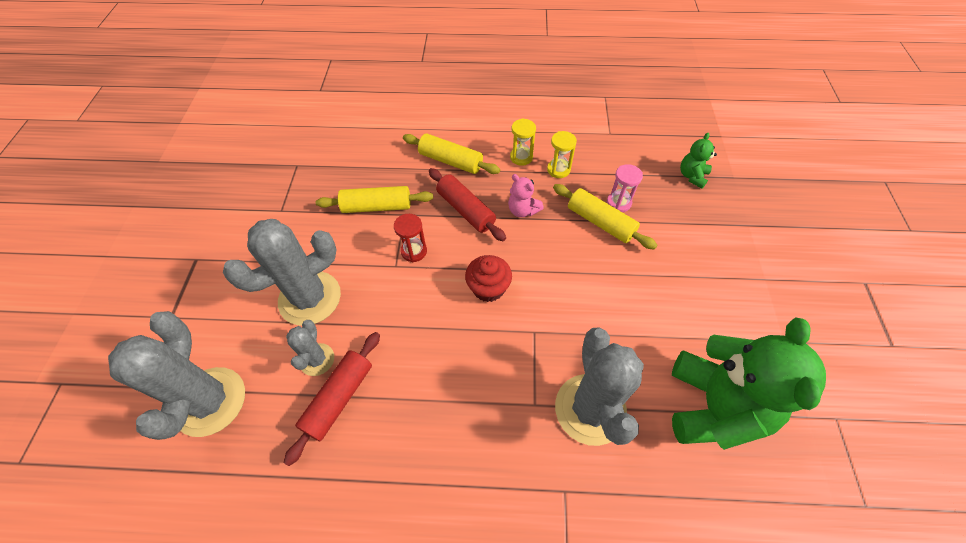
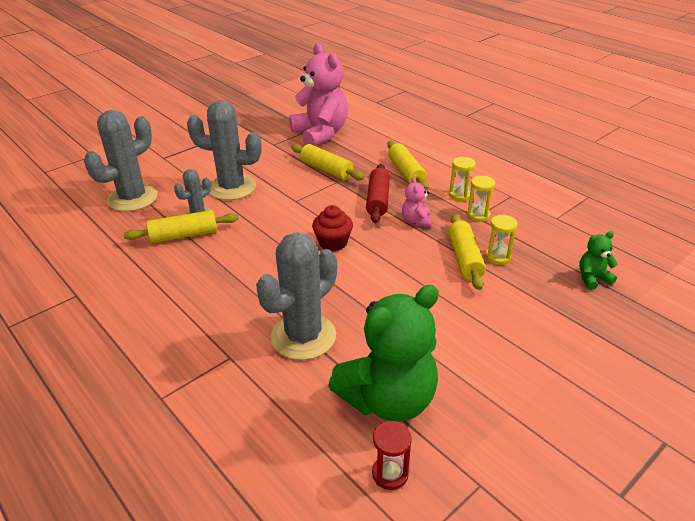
camera: 45 degrees right, 20 degrees down
red rolling pin [283,332,380,466] -> yellow rolling pin [124,210,239,243]
red hourglass [394,214,427,262] -> red hourglass moved to [372,421,412,490]
pink hourglass [607,164,643,212] -> yellow hourglass [485,214,518,265]
none -> pink teddy bear [289,43,348,146]

